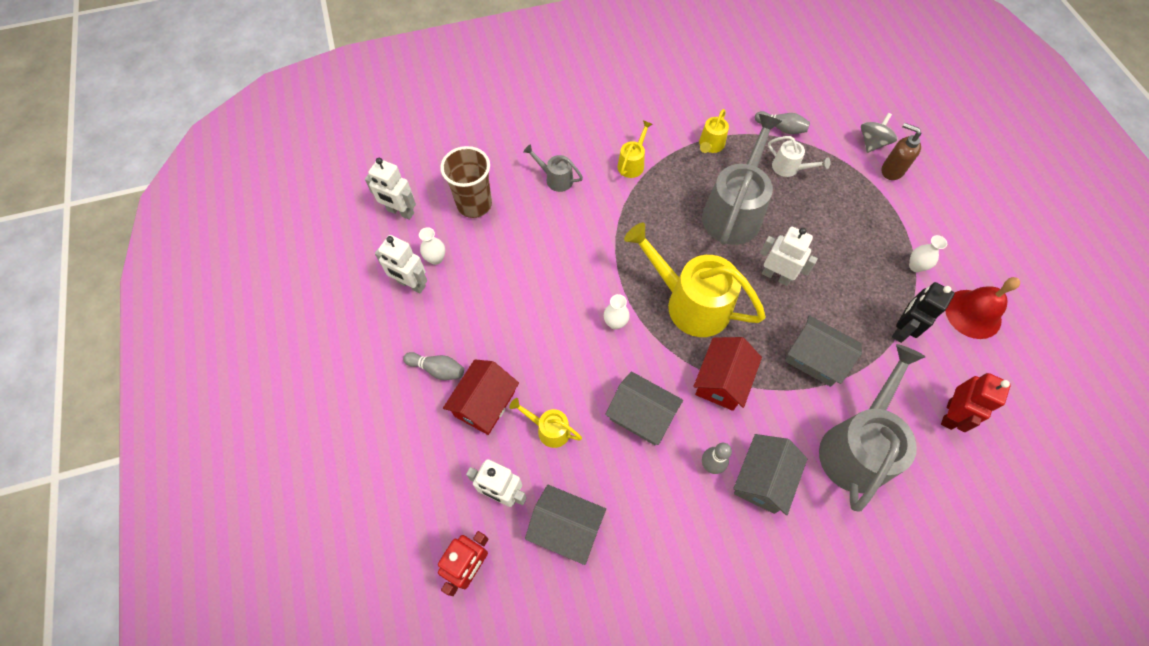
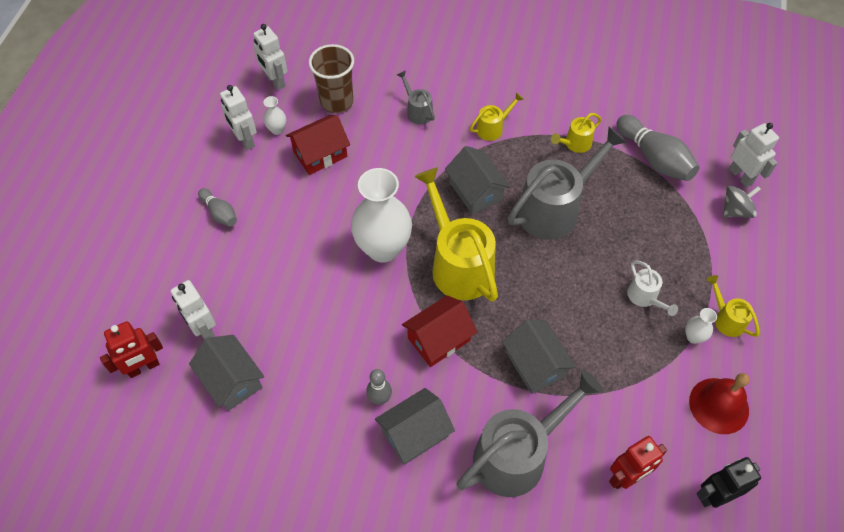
camera: 30 degrees right, 5 degrees down
red house [443,359,519,435] -> red house moved to [286,115,350,175]
yellow watering can [509,398,582,448] -> yellow watering can moved to [707,275,759,337]
white vase [604,294,630,330] -> white vase [351,168,412,263], size x2.40
grey house [605,371,683,445] -> grey house moved to [445,146,510,215]
grey bowling pin [755,111,810,134] -> grey bowling pin [616,115,699,181], size x1.76
white robot [760,227,818,286] -> white robot moved to [729,123,779,187]
white watering can [768,136,831,177] -> white watering can moved to [627,260,678,316]
brown soap dispenser [882,123,921,180] -> none
black robot [892,282,955,343] -> black robot moved to [696,457,761,508]

